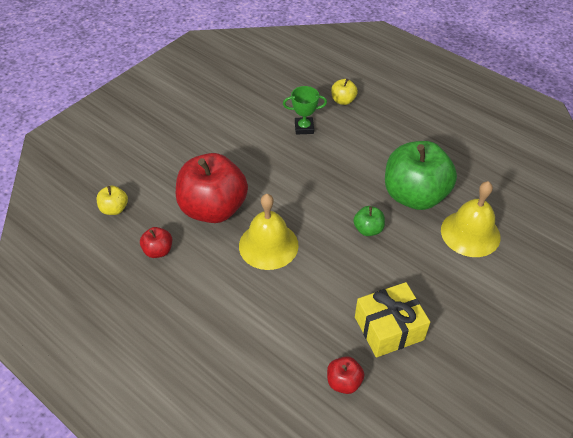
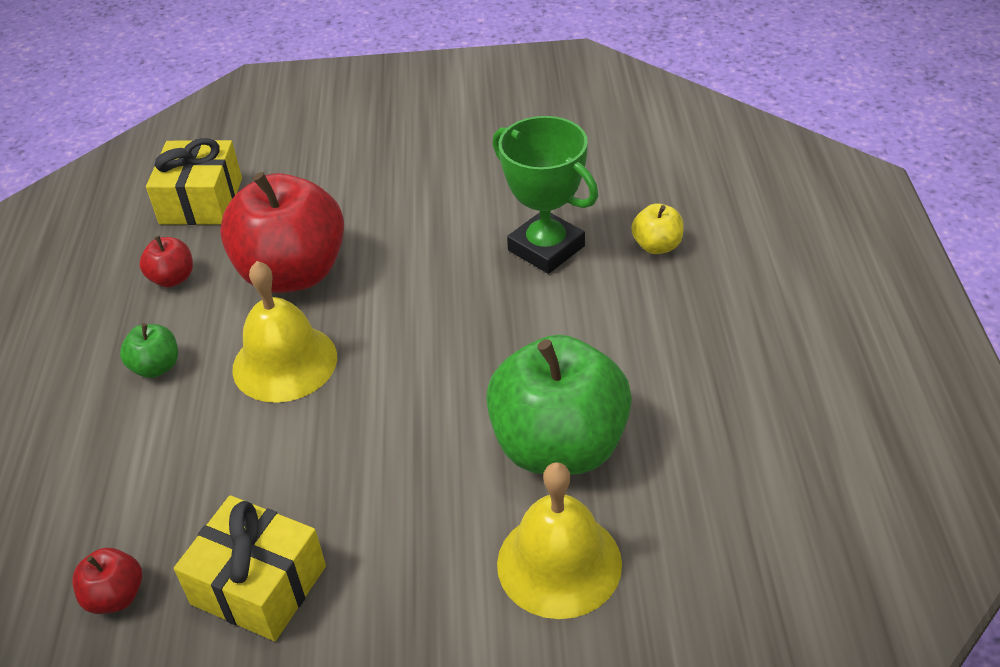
camera: 50 degrees right, 5 degrees down
yellow apple [97,186,128,215] -> yellow gift [146,138,242,225]
green trophy [283,86,327,135] -> green trophy [492,116,598,274], size x1.63
green apple [353,206,385,236] -> green apple moved to [120,323,178,378]

